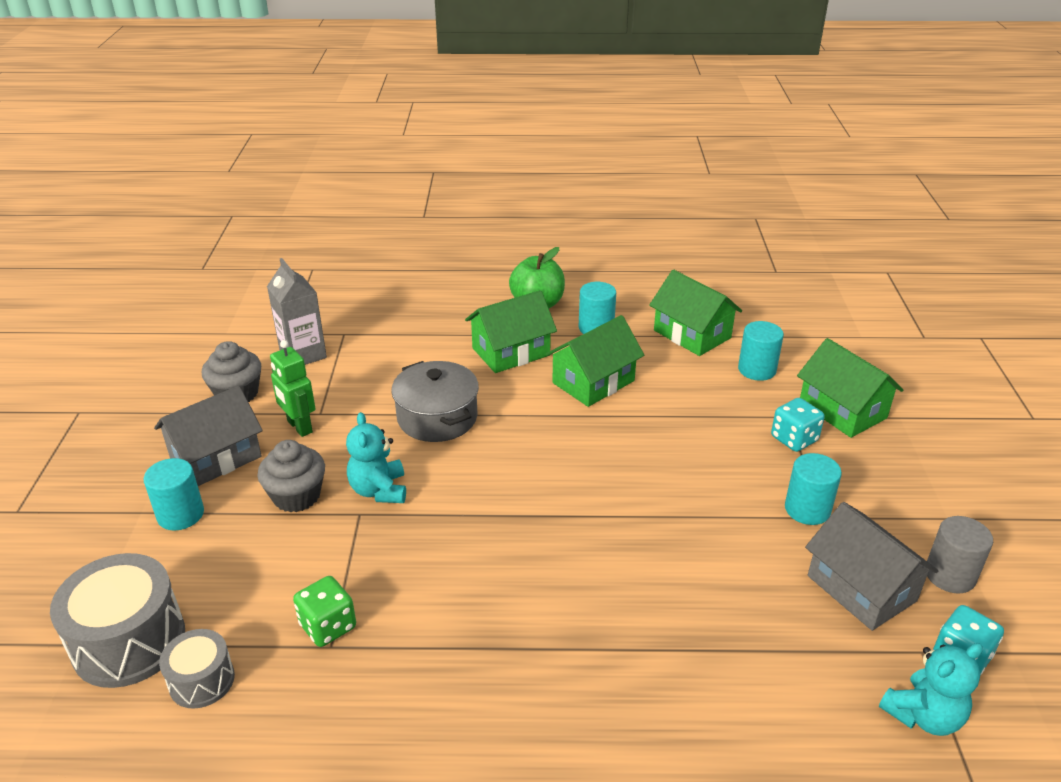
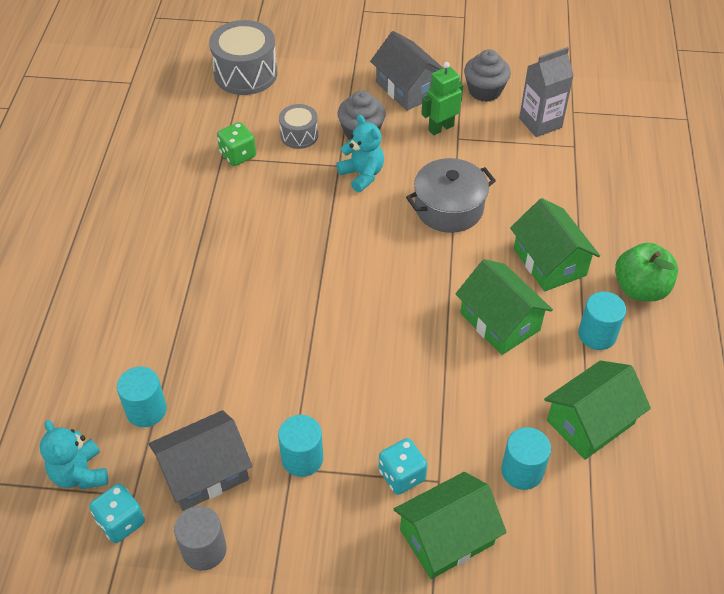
camera: 95 degrees right, 15 degrees up
turquoise cylinder [144,458,204,531] -> turquoise cylinder moved to [117,367,167,427]
grey drum [159,629,235,709] -> grey drum moved to [279,104,318,149]
turquoise teddy bear [346,412,406,503] -> turquoise teddy bear turned 60 degrees clockwise [336,115,384,192]

